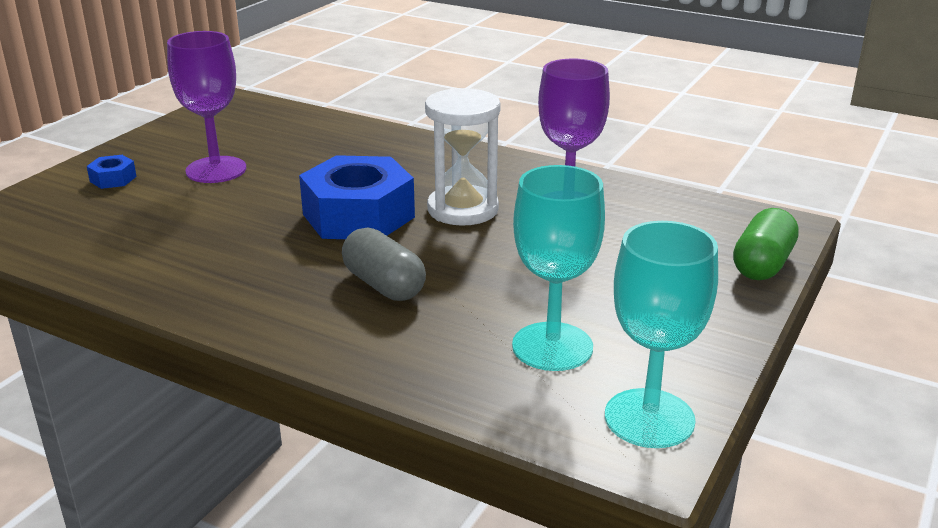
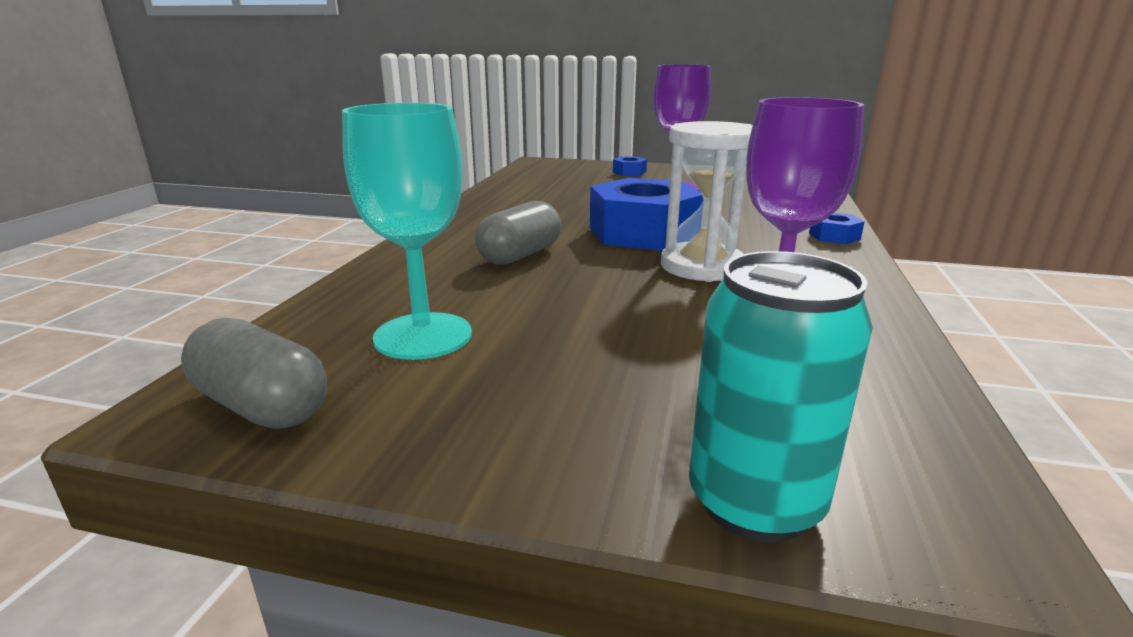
camera: 75 degrees right, 5 degrees down
turquoise goblet [605,221,718,448] -> grey capsule [181,318,327,429]
green capsule [733,208,799,280] -> turquoise can [689,251,873,543]
none -> blue nut [809,213,865,244]

